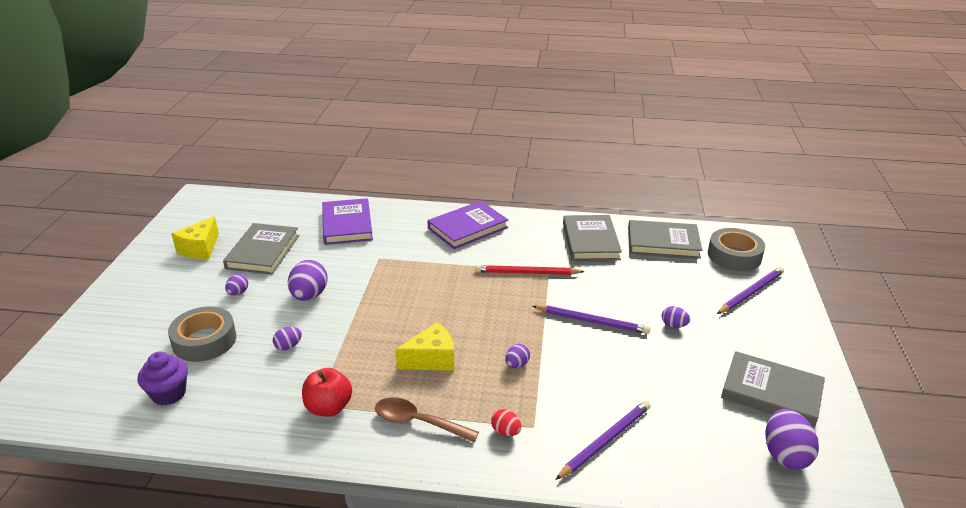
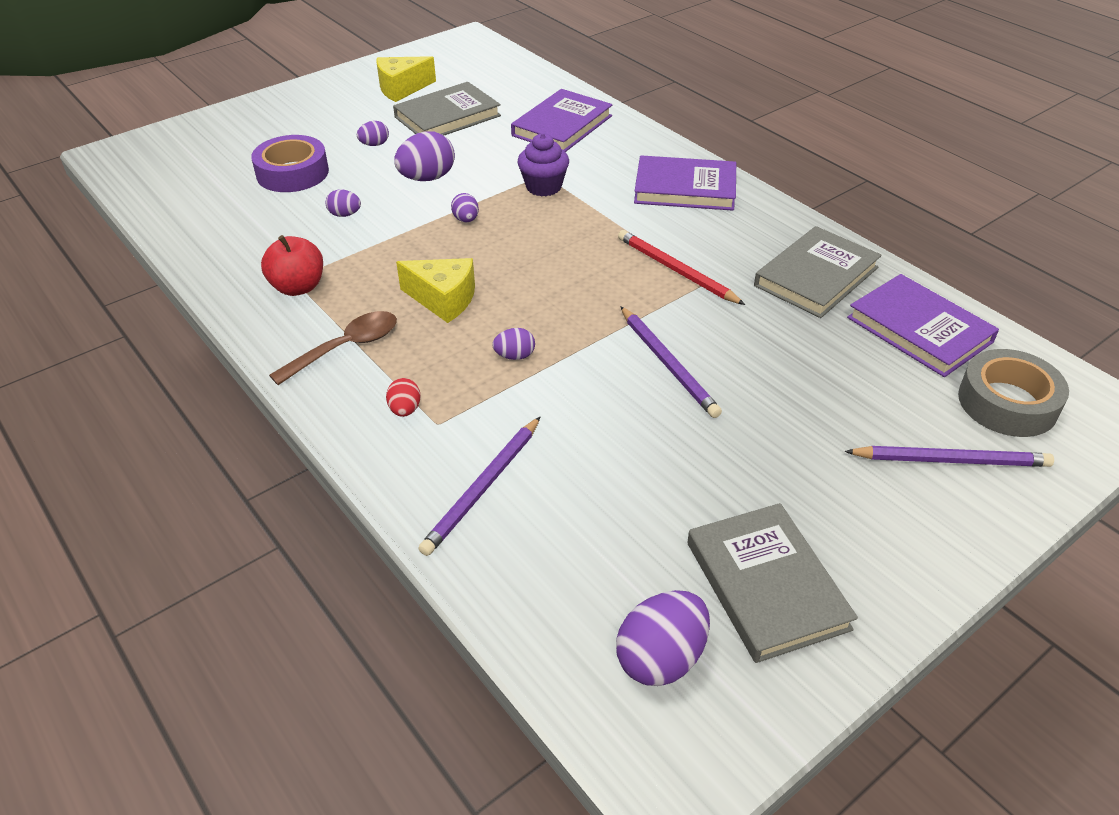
camera: 45 degrees right, 10 degrees up
purple cupcake [138,351,188,406] -> purple cupcake moved to [517,133,569,197]
grey tape [168,306,237,362] -> purple tape [251,135,329,192]
brown spoon [375,397,479,442] -> brown spoon turned 75 degrees clockwise [269,311,397,385]
purple pencil [555,401,650,480] -> purple pencil turned 120 degrees clockwise [418,417,540,556]
grey book [628,220,702,259] -> purple book [847,274,999,377]
purple egg [662,306,690,328] -> purple egg moved to [451,193,479,222]

